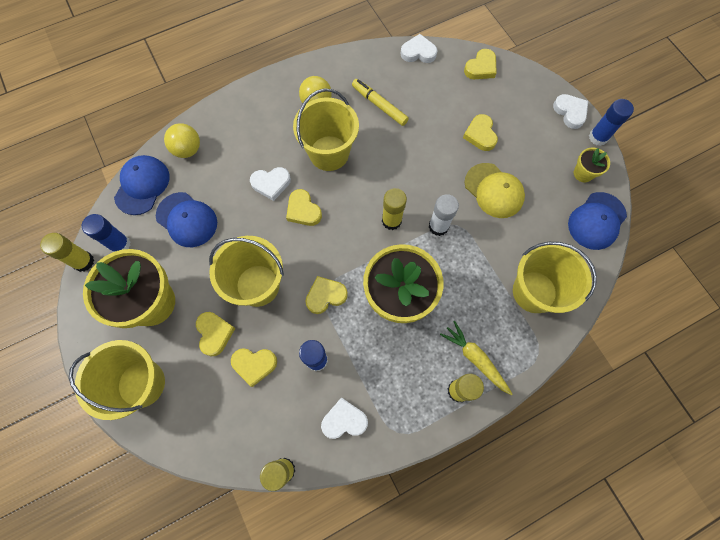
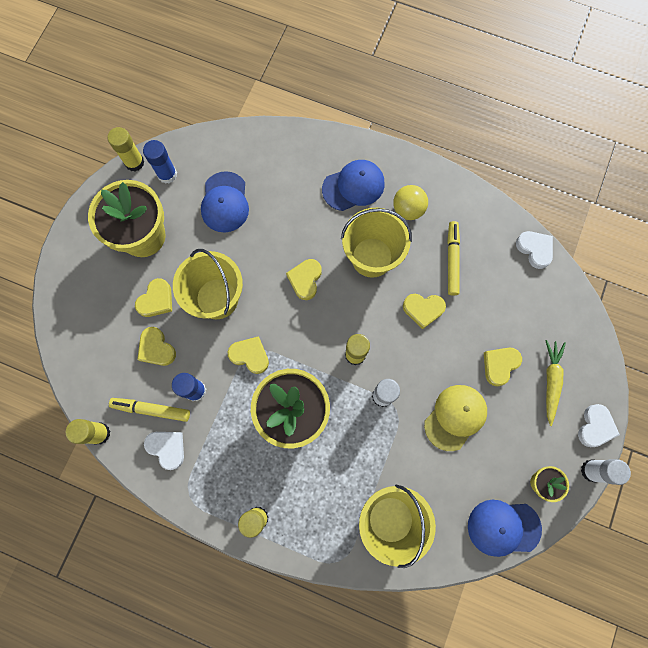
camera: 50 degrees right, 5 degrees up
yellow bucket [69,340,165,420] -> none
blue cap [114,155,170,215] -> blue cap moved to [322,160,385,211]
yellow ball [164,123,200,158] -> none
white heart [250,167,291,201] -> none
yellow carrot [440,321,513,395] -> yellow carrot moved to [545,340,566,426]
yellow heart [464,49,497,79] -> yellow heart moved to [403,294,446,329]
yellow cap [464,163,525,218] -> yellow cap turned 150 degrees counterclockwise [424,385,487,451]
blue glue stick [589,99,634,146] -> white glue stick [581,459,631,485]
none -> yellow marker [109,398,190,422]

